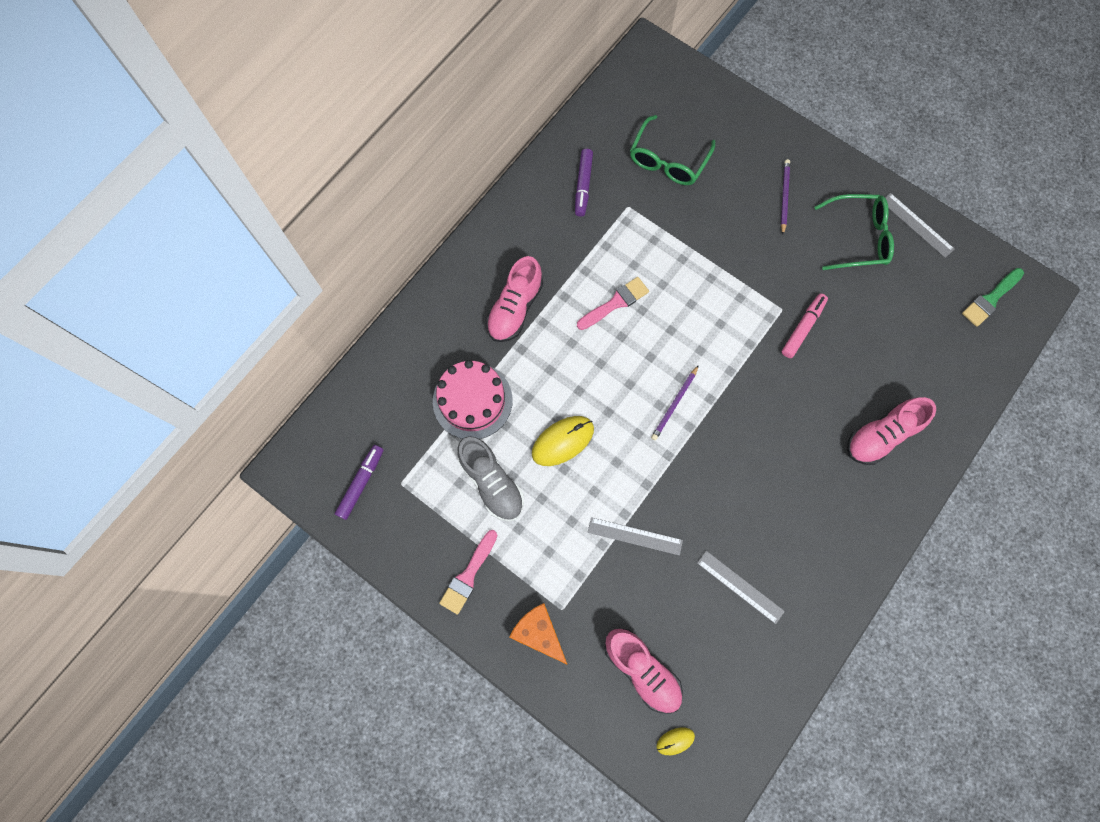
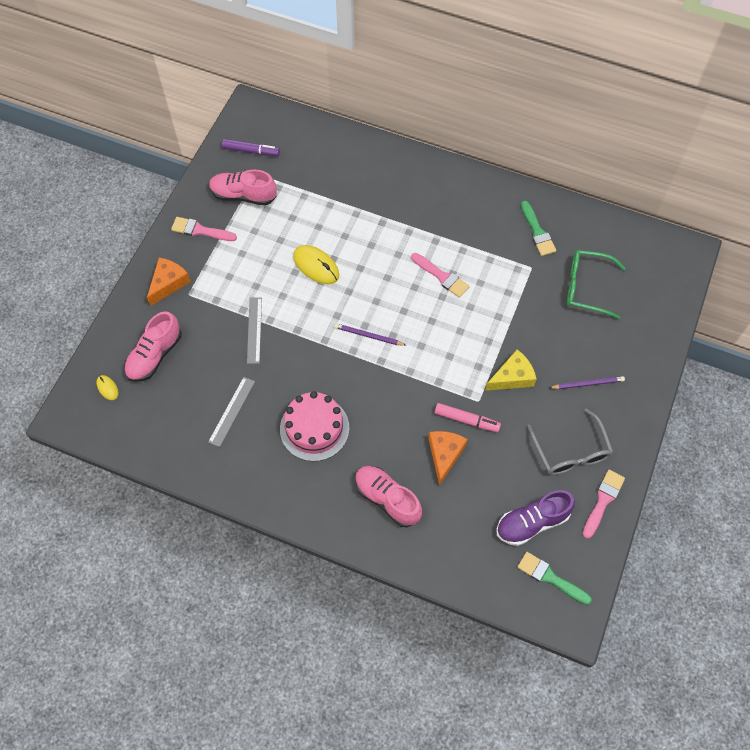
camera: 75 degrees right, 10 degrees down
pink cake [433,360,513,439] -> pink cake moved to [280,391,349,461]
grey shoe [457,437,524,521] -> none
pink shoe [486,256,543,342] -> pink shoe moved to [209,169,277,205]
purple marker [575,149,593,217] -> green brush [521,201,556,256]
green glasses [814,194,894,270] -> grey glasses [527,408,613,475]
grey ruler [885,193,954,258] -> pink brush [583,470,625,539]
none -> orange cheese [428,431,468,486]
none -> yellow cheese [485,349,537,391]
none -> purple shoe [496,490,575,546]

